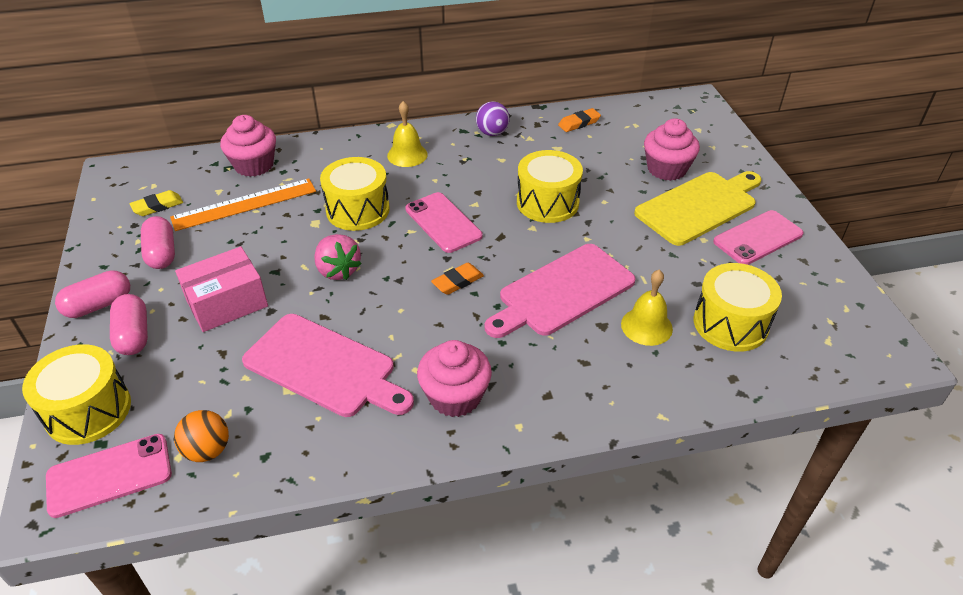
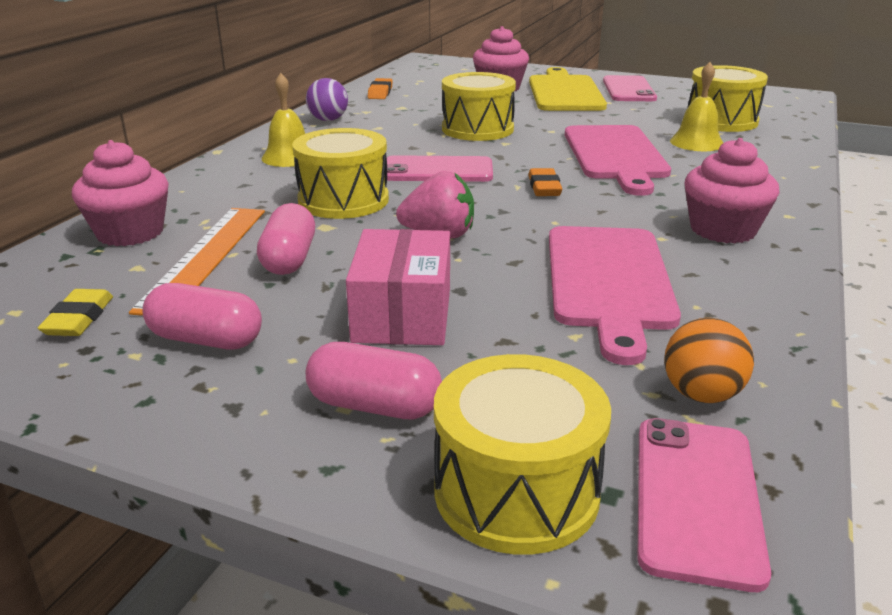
camera: 55 degrees left, 15 degrees down
pink capsule [55,270,130,318] -> pink capsule moved to [257,203,315,275]
pink cutting board [242,314,414,417] -> pink cutting board turned 120 degrees clockwise [549,226,681,365]

